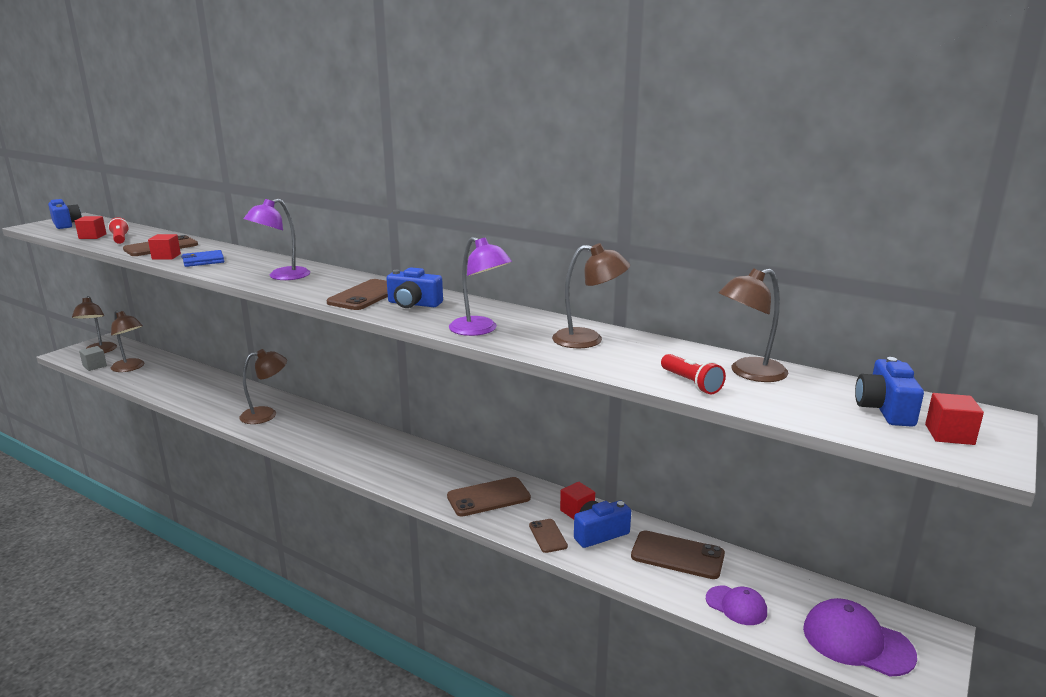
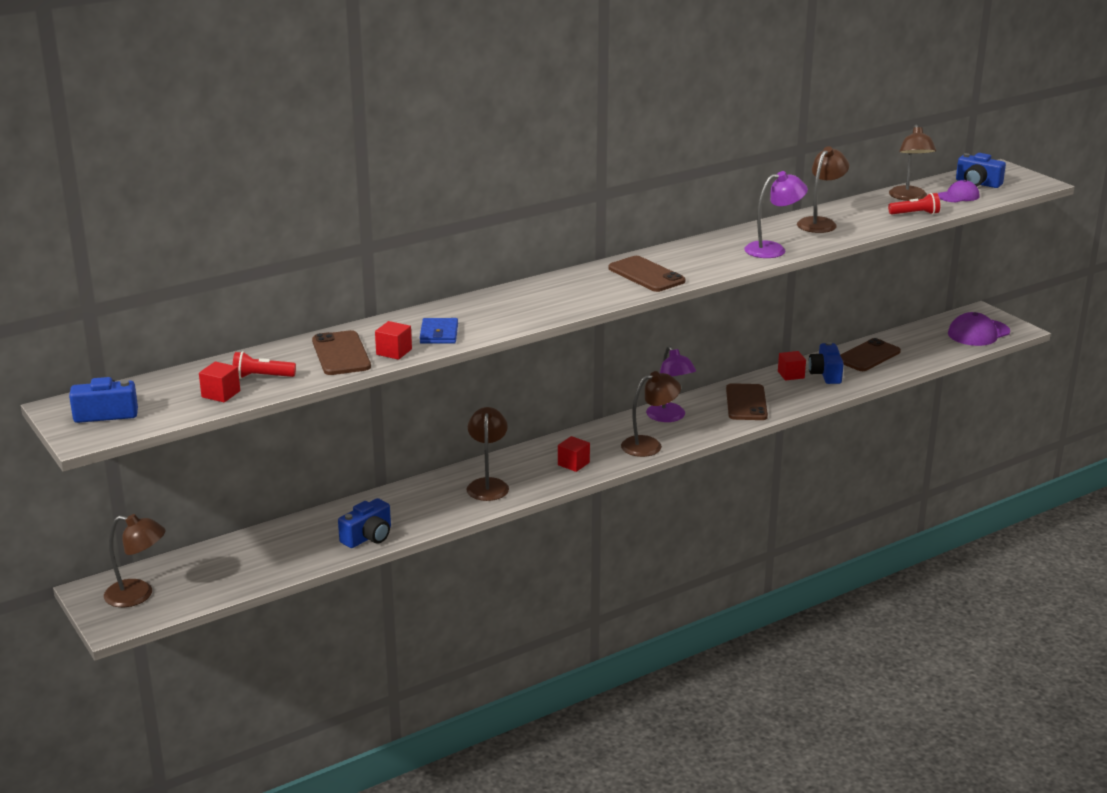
camera: 65 degrees left, 5 degrees up
grey cube [79,346,107,371] -> none
brown lamp [111,310,144,372] -> brown lamp moved to [621,371,681,457]
purple lamp [244,198,310,280] -> purple lamp moved to [646,346,696,422]
blue camera [386,267,443,308] -> blue camera moved to [338,498,391,548]
brown phone [529,519,568,553] -> none
purple cap [706,586,767,625] -> purple cap moved to [938,180,979,202]
red cube [925,393,984,445] -> red cube moved to [558,436,590,472]

